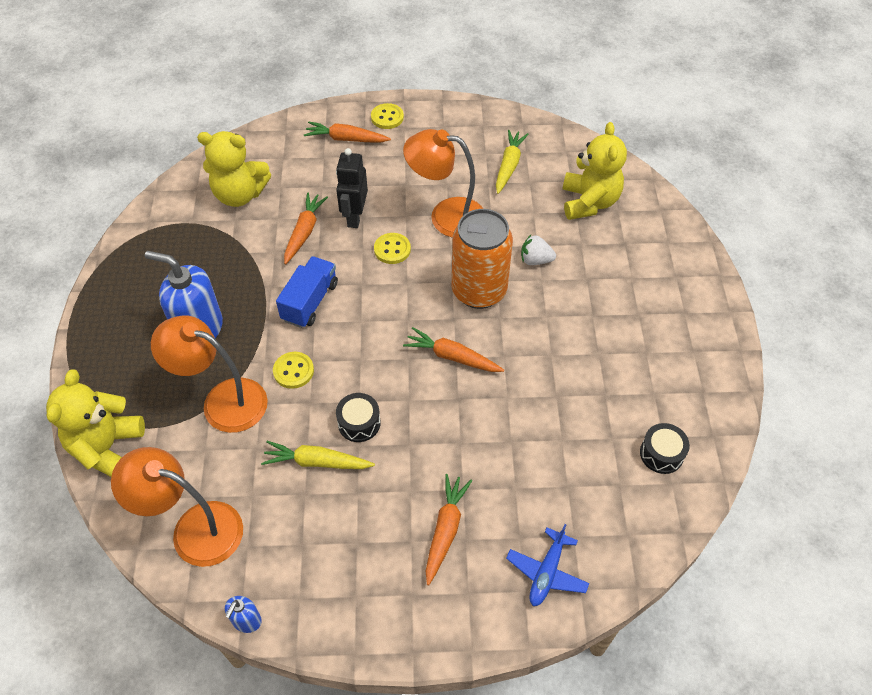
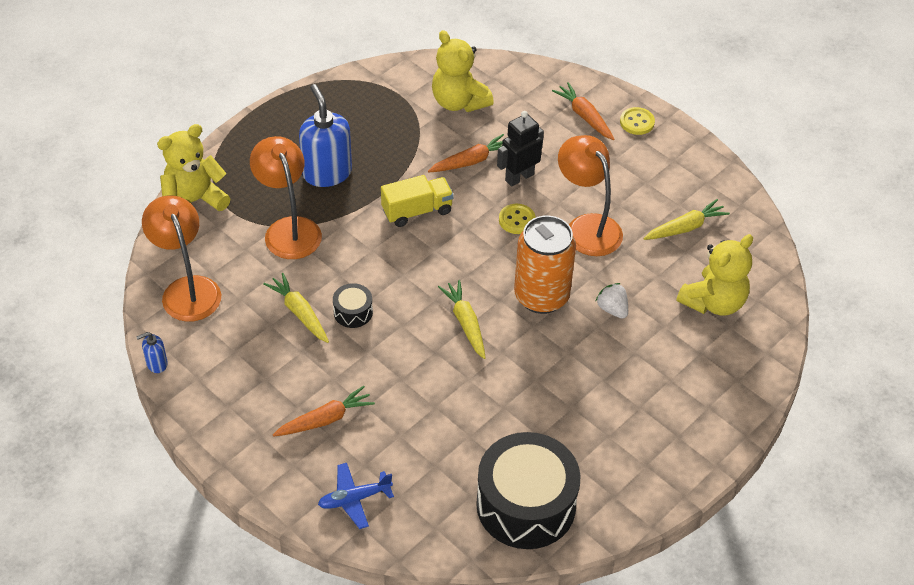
camera: 45 degrees right, 5 degrees down
yellow button [273,352,314,389] -> none
blue truck [276,256,338,328] -> yellow truck [381,175,454,227]
orange carrot [403,327,504,372] -> yellow carrot [438,280,486,359]
black drum [640,423,690,474] -> black drum [476,432,581,549], size x2.31

